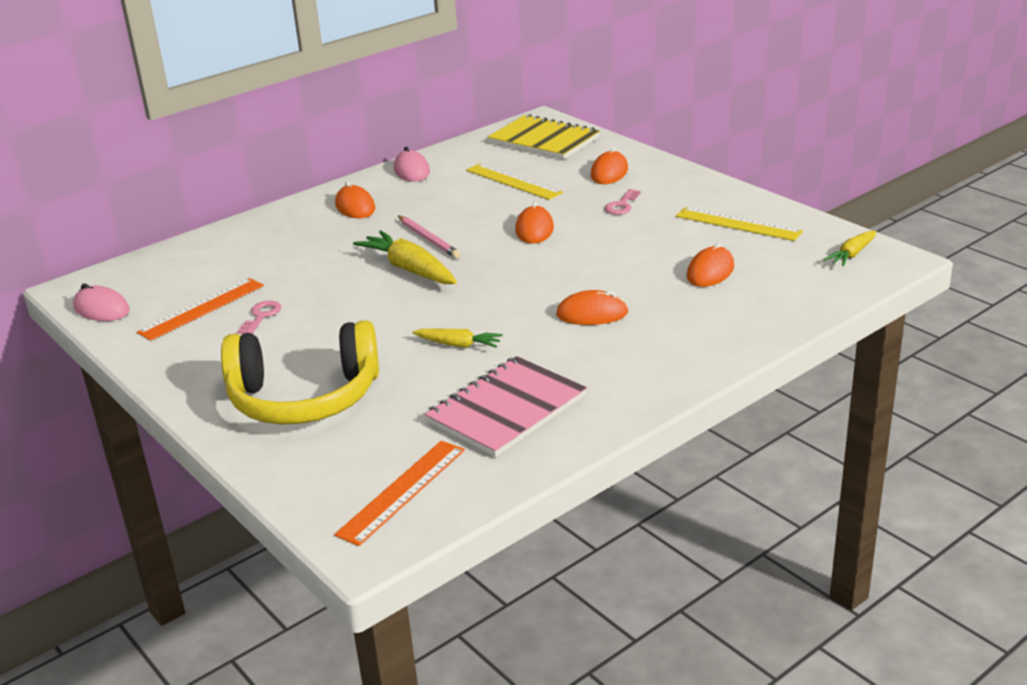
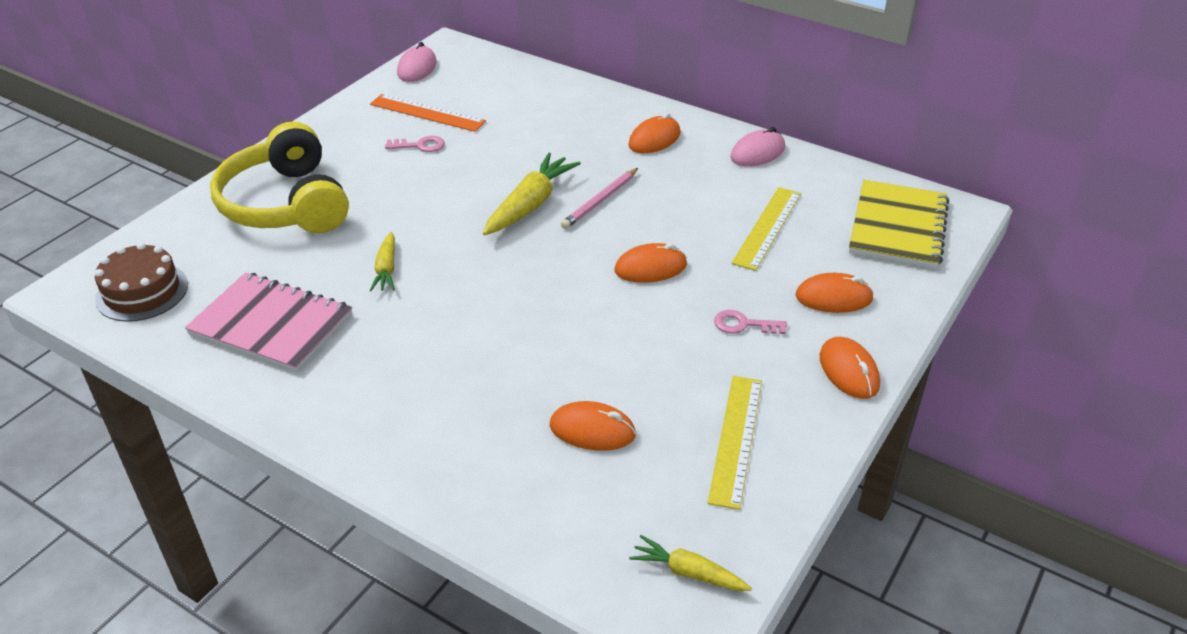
camera: 70 degrees right, 10 degrees up
orange ruler [334,441,465,546] -> brown cake [95,243,188,322]
orange mouse [556,290,629,325] -> orange mouse moved to [819,337,880,399]

